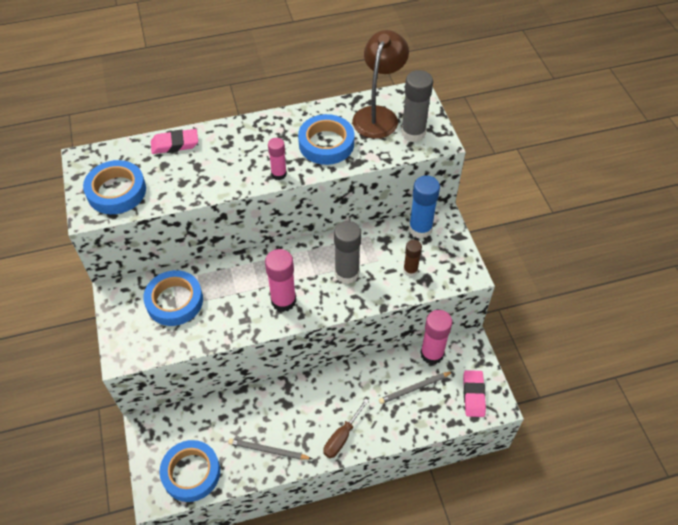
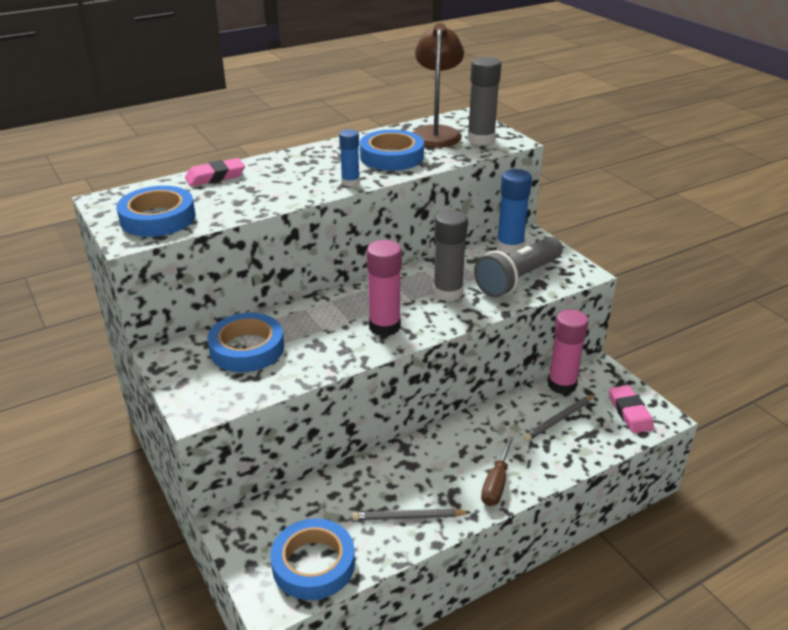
camera: 15 degrees left, 20 degrees down
pink glue stick [268,138,287,180] -> blue glue stick [339,130,360,187]
brown glue stick [403,240,422,277] -> grey flashlight [474,237,563,298]

